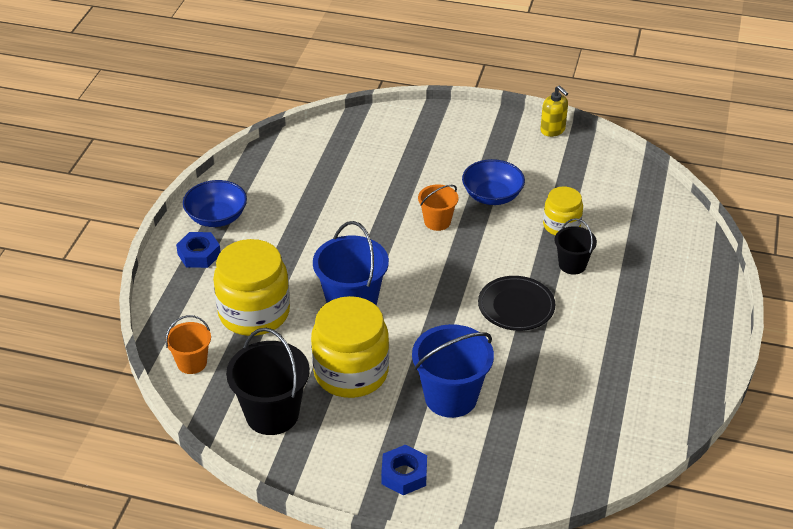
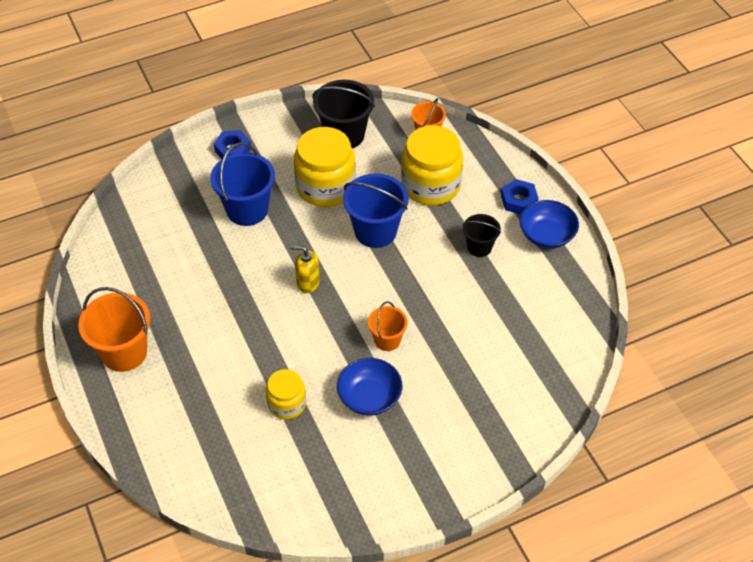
camera: 140 degrees right, 10 degrees up
black plate [478,276,555,331] -> none
yellow soap dispenser [540,85,568,137] -> yellow soap dispenser moved to [291,245,320,293]
black bucket [555,218,597,275] -> black bucket moved to [462,214,501,257]
none -> orange bucket [78,287,150,372]

